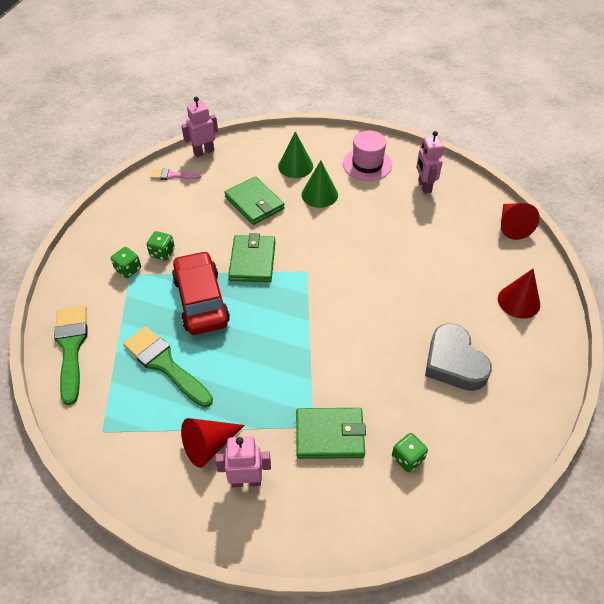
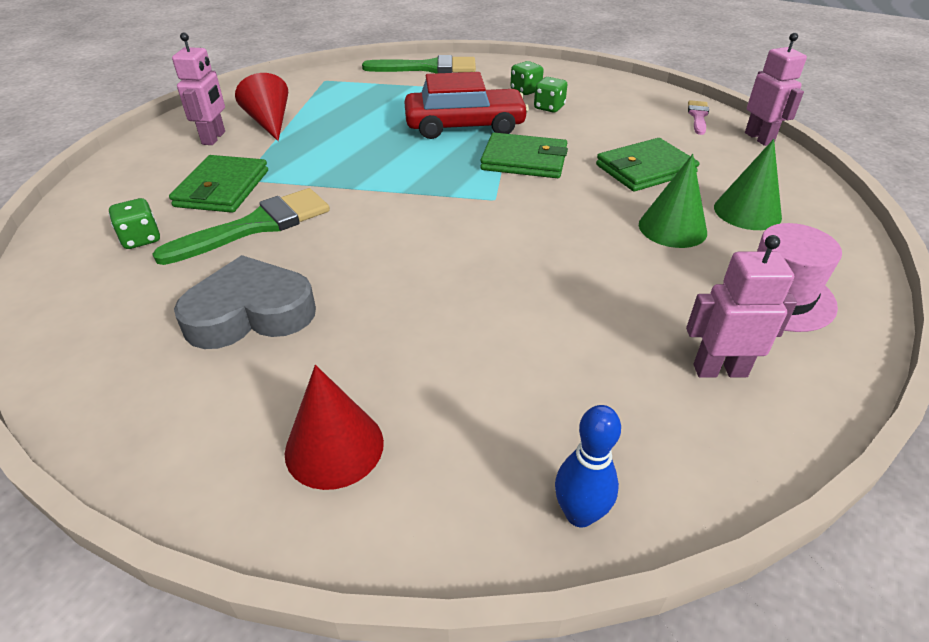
camera: 100 degrees right, 10 degrees down
green brush [123,326,213,408] -> green brush moved to [152,188,330,265]
red cone [501,203,540,240] -> blue bowling pin [555,405,621,527]

